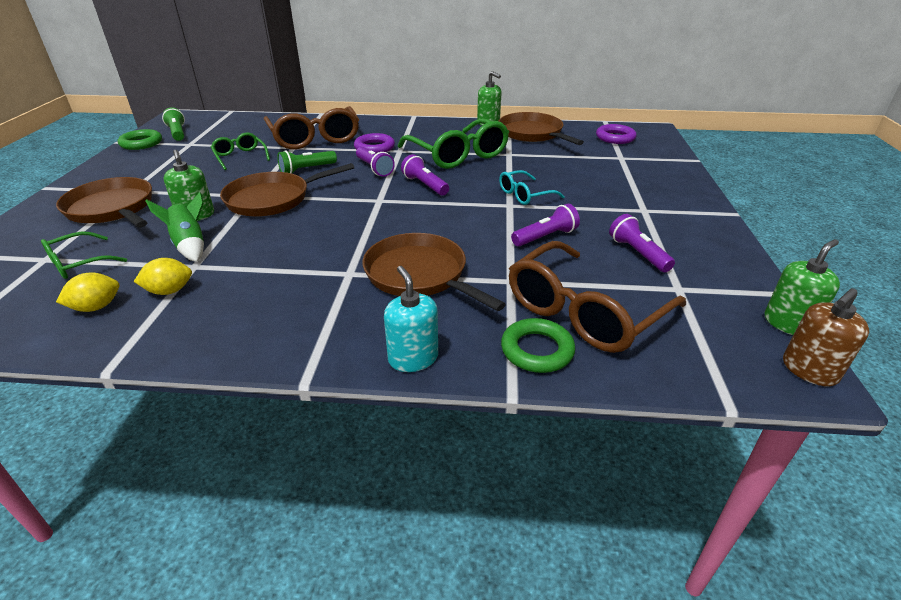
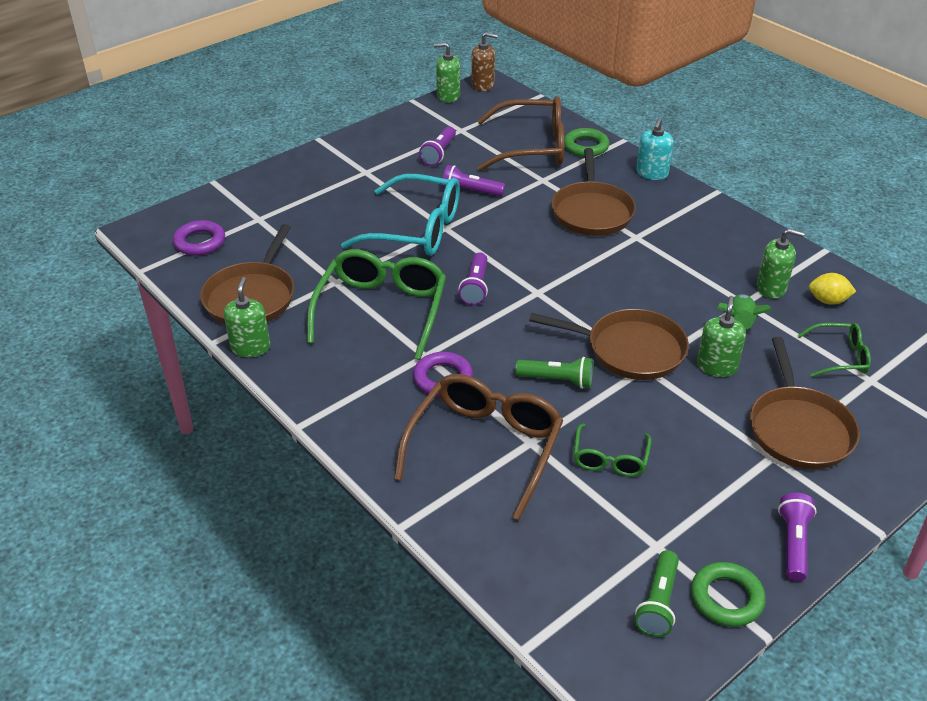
camera: 135 degrees left, 5 degrees up
yellow lemon [134,258,192,295] -> green soap dispenser [757,228,805,299]
purple flashlight [356,147,395,177] -> purple flashlight moved to [778,493,817,581]
turquoise glasses [499,170,565,205] -> turquoise glasses [341,174,460,256], size x1.93

